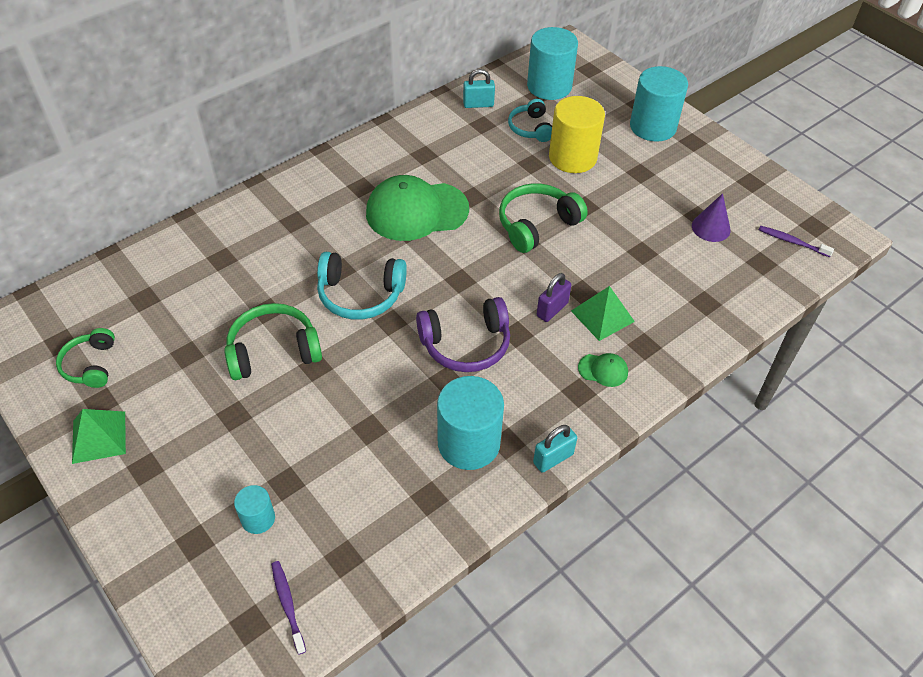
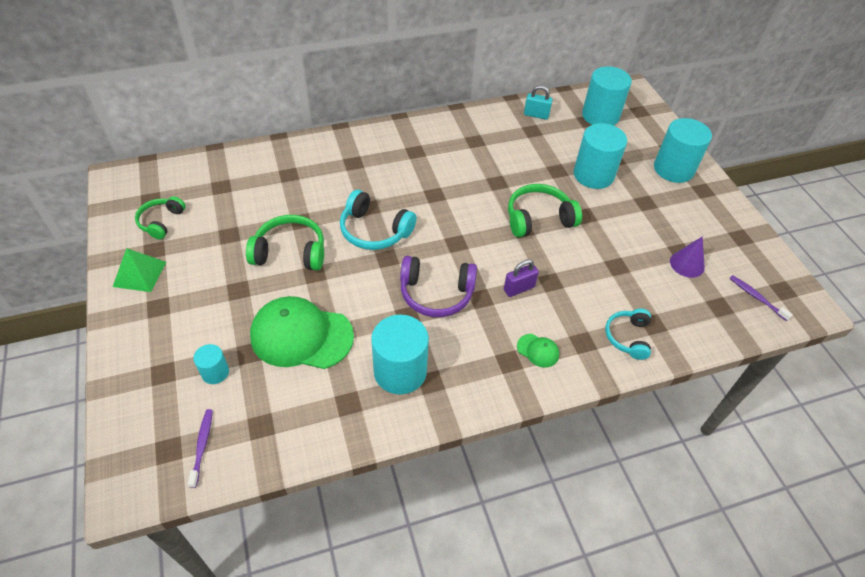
camera: 20 degrees right, 0 degrees up
green cap [366,175,469,241] -> green cap moved to [250,296,354,369]
turquoise headphones [508,99,552,142] -> turquoise headphones moved to [605,309,651,360]
turquoise padlock [533,425,577,473] -> none
yellow cylinder [549,96,605,173] -> turquoise cylinder [573,123,627,189]
green pyramid [571,286,635,341] -> none

